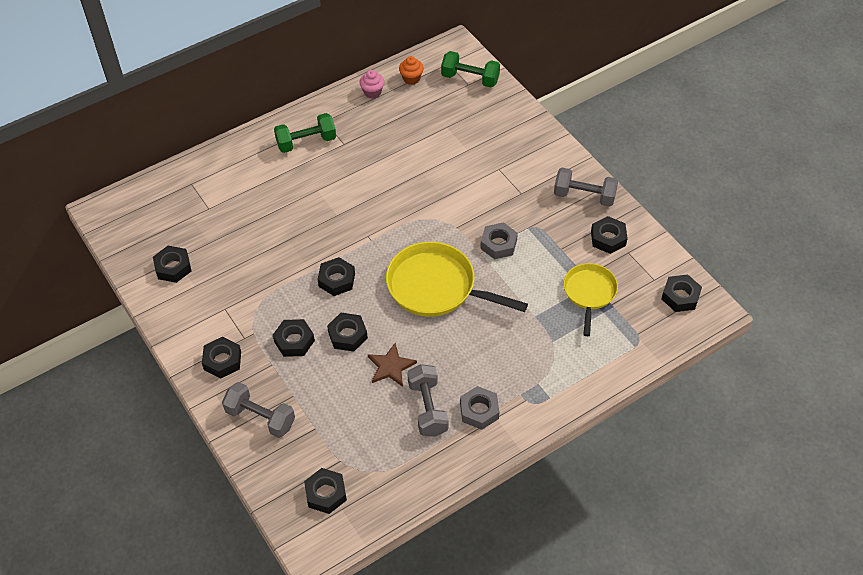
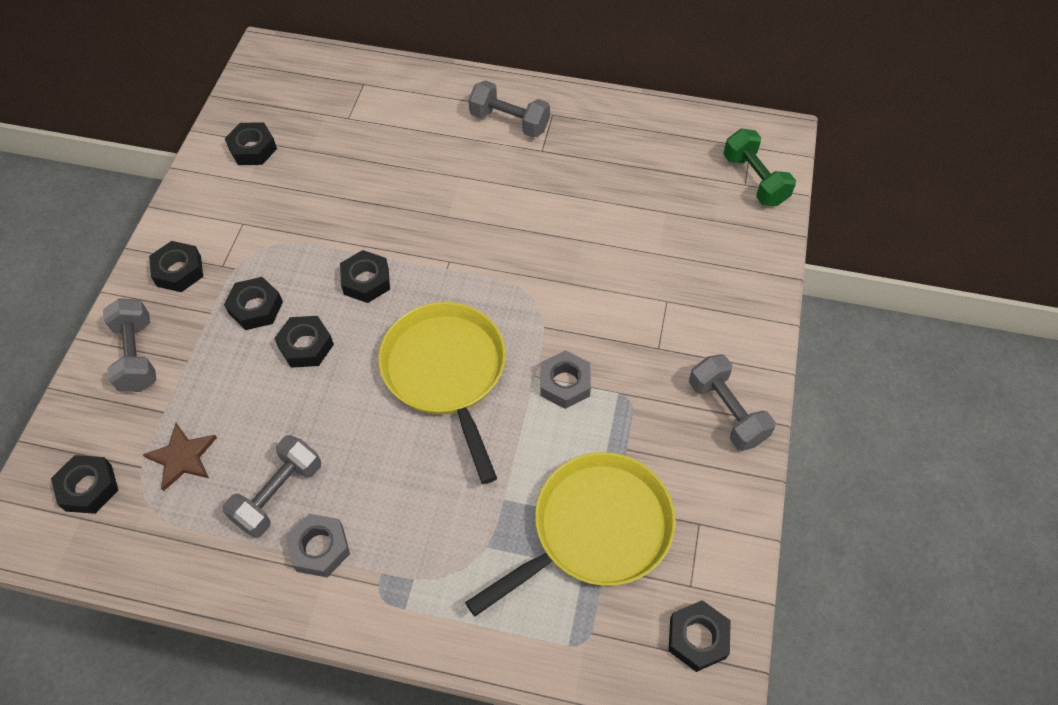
camera: 45 degrees right, 5 degrees up
green dumbbell [274,113,336,153] -> grey dumbbell [469,80,550,137]
pink cupcake [359,70,384,99] -> none
brown star [368,343,417,387] -> brown star moved to [142,423,217,491]
orange cupcake [399,56,424,85] -> none
yellow pan [564,263,618,336] -> yellow pan [465,452,676,616], size x1.64
black nut [591,216,628,254] -> none

